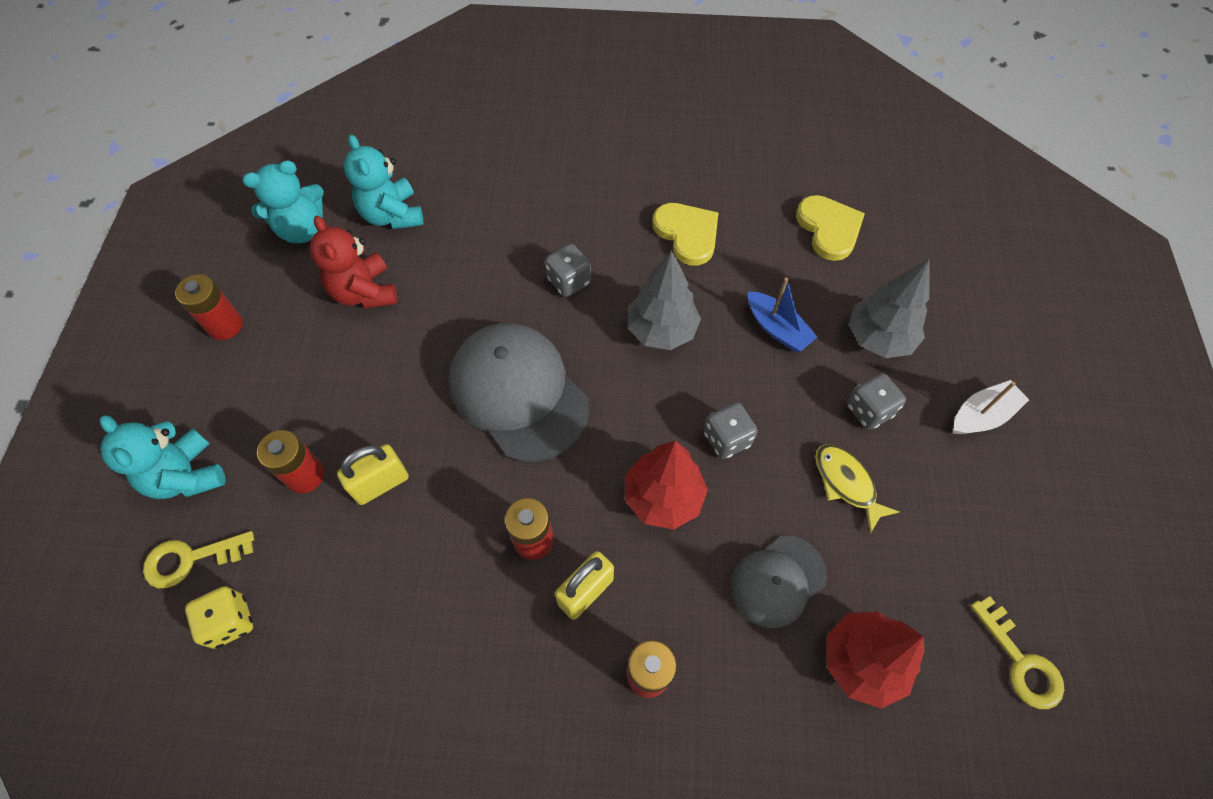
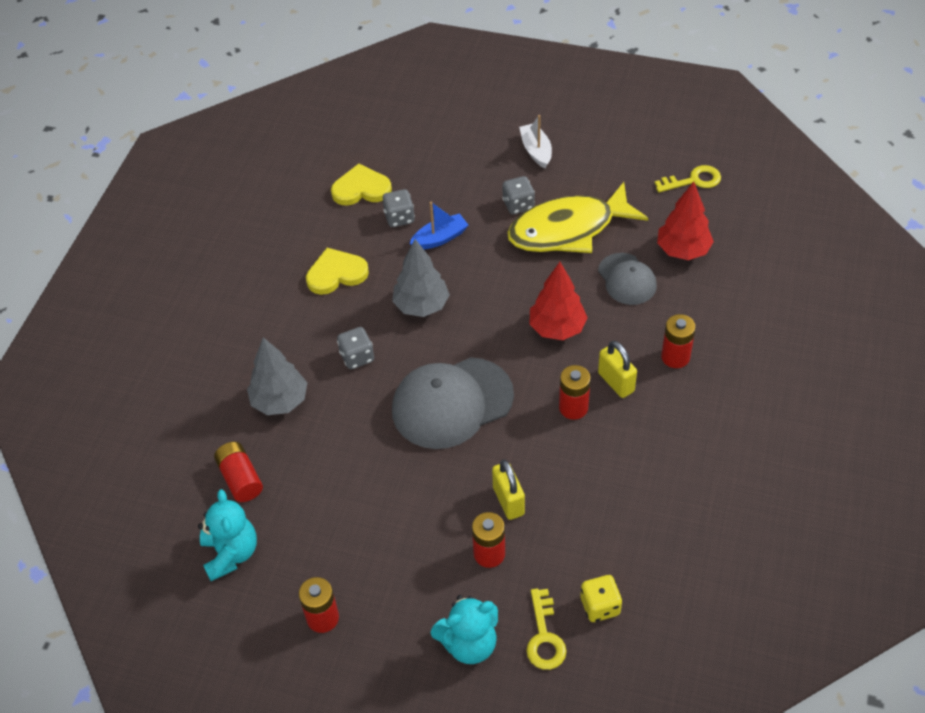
camera: 75 degrees left, 10 degrees down
red teddy bear [309,216,397,309] -> none
turquoise teddy bear [344,134,423,229] -> red battery [214,442,263,502]
grey dice [704,402,758,459] -> grey dice moved to [383,189,415,227]
yellow fish [815,444,899,533] -> yellow fish [507,182,648,253], size x2.13
grey tree [849,259,930,358] -> grey tree moved to [247,337,307,415]

